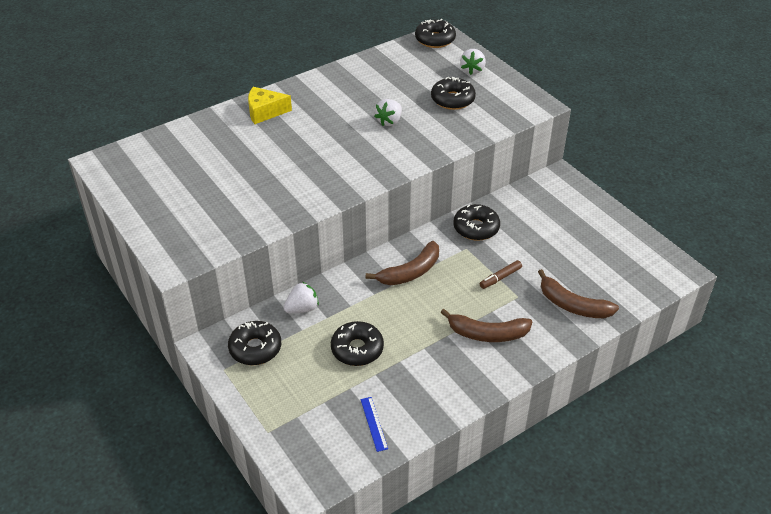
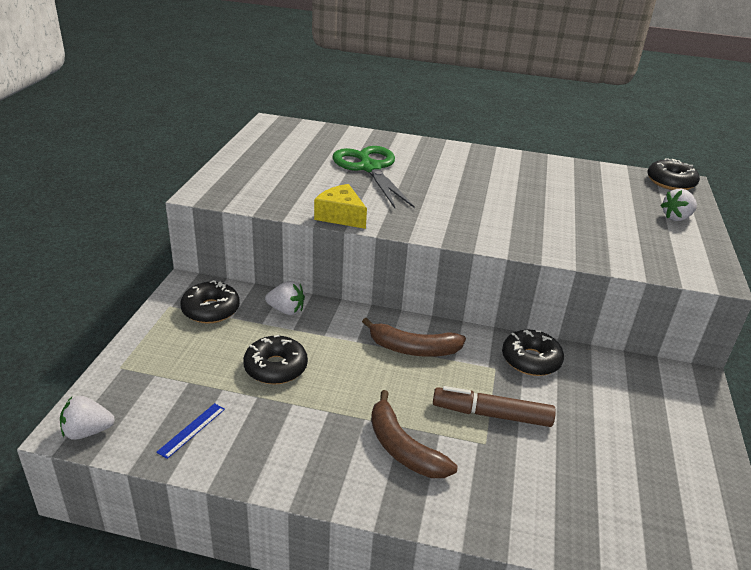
camera: 45 degrees right, 10 degrees down
yellow cheese [248,87,292,124] -> yellow cheese moved to [314,184,367,229]
white strawberry [374,99,402,126] -> white strawberry moved to [60,396,115,440]
black donut [431,77,476,110] -> none
brown marker [480,260,522,289] -> brown marker [433,386,556,427], size x1.73
brown banana [538,269,619,318] -> none
none -> green scissors [332,146,415,208]

